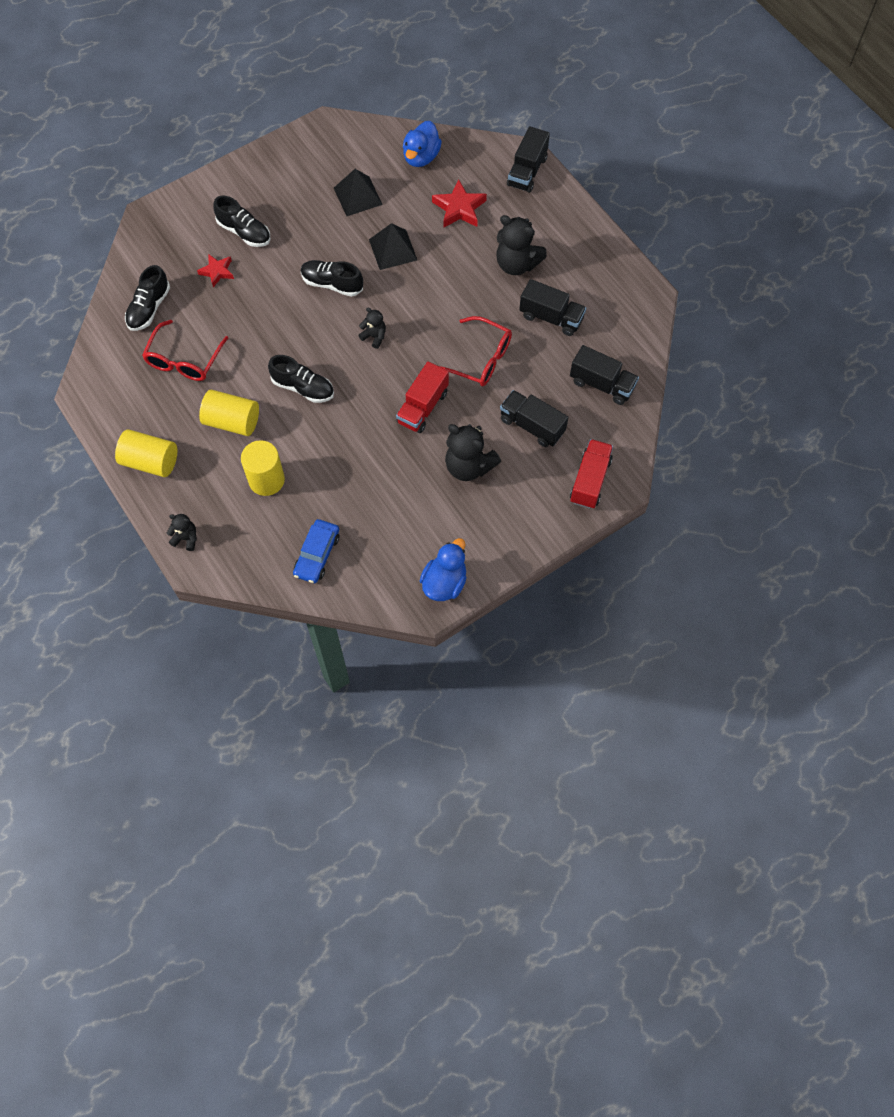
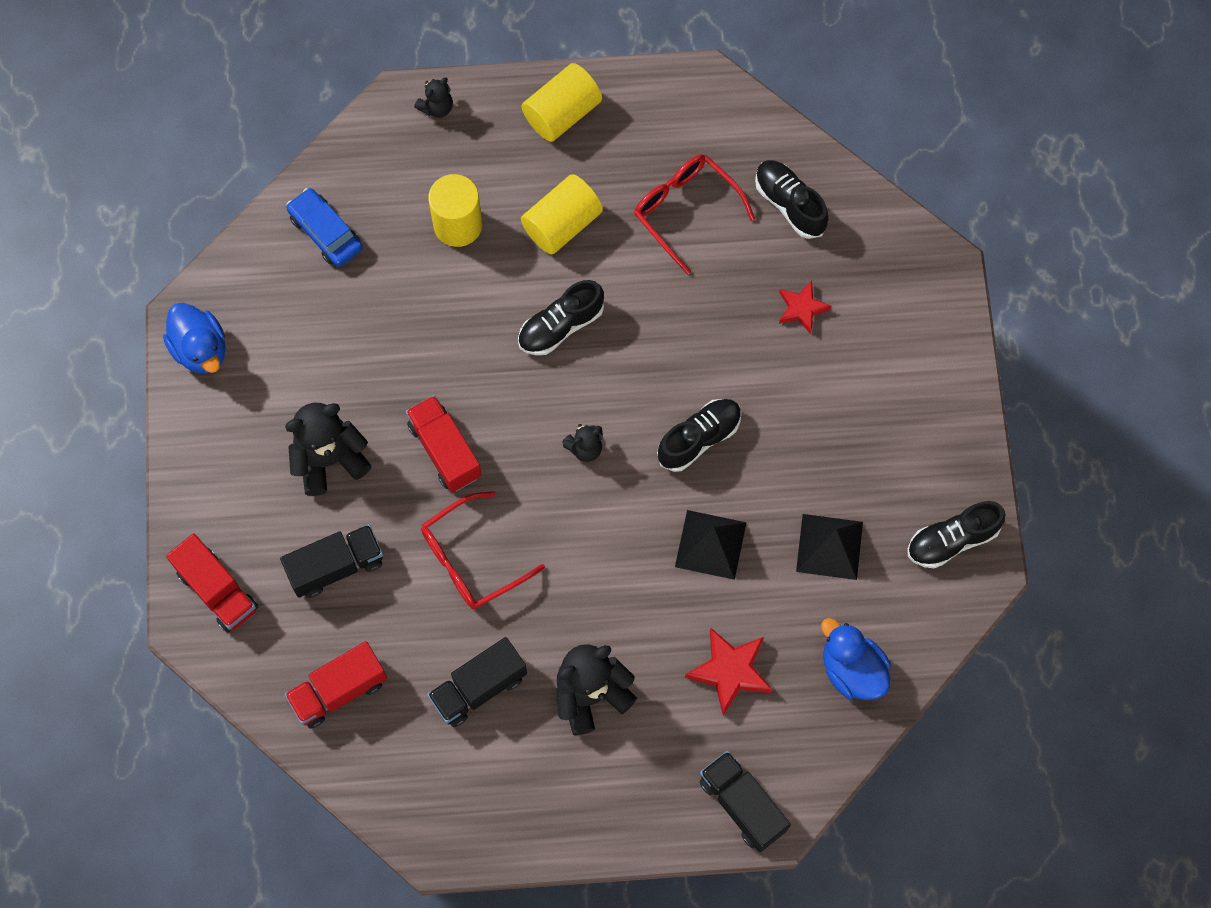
camera: 120 degrees right, 5 degrees up
black shoe [213,196,270,247] -> black shoe moved to [908,501,1005,568]
black truck [570,345,639,405] -> red truck [285,641,387,729]

